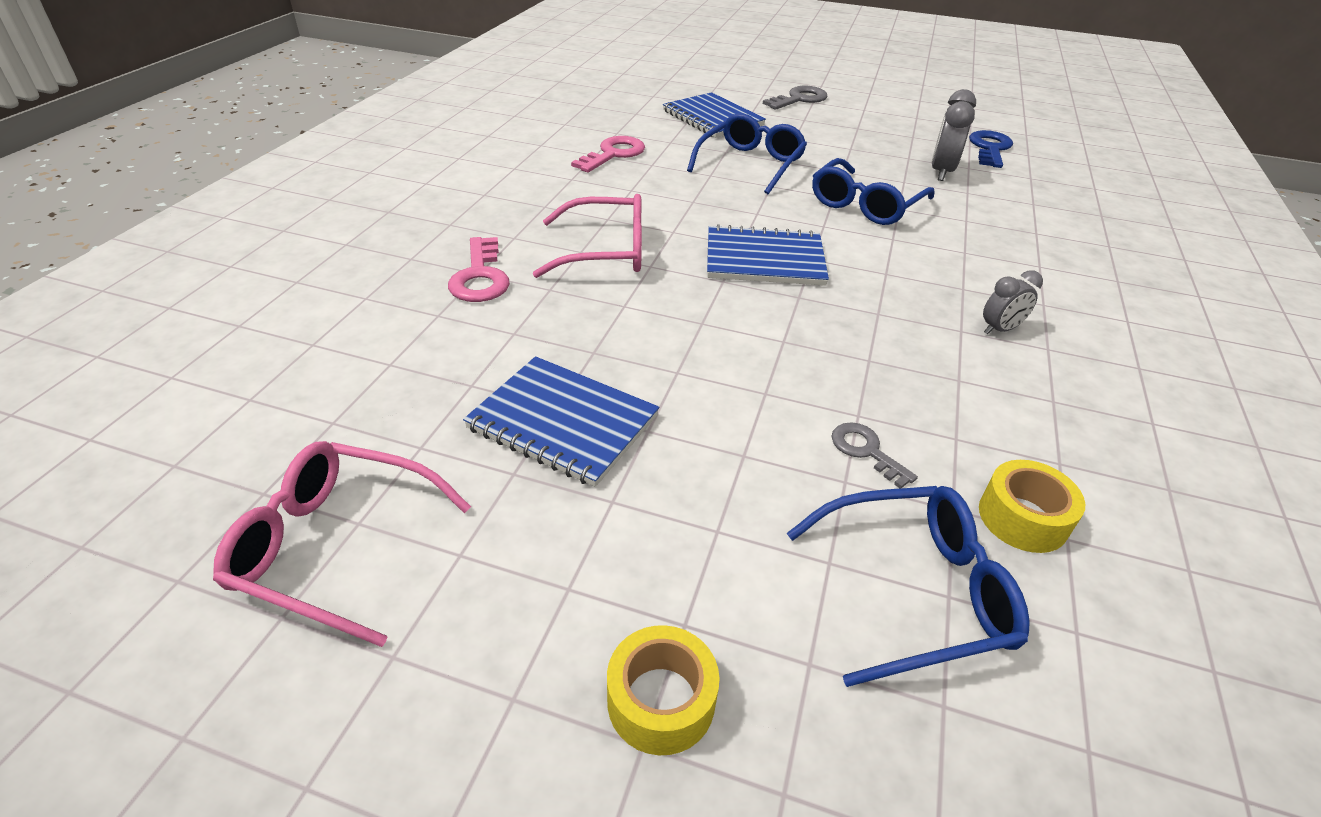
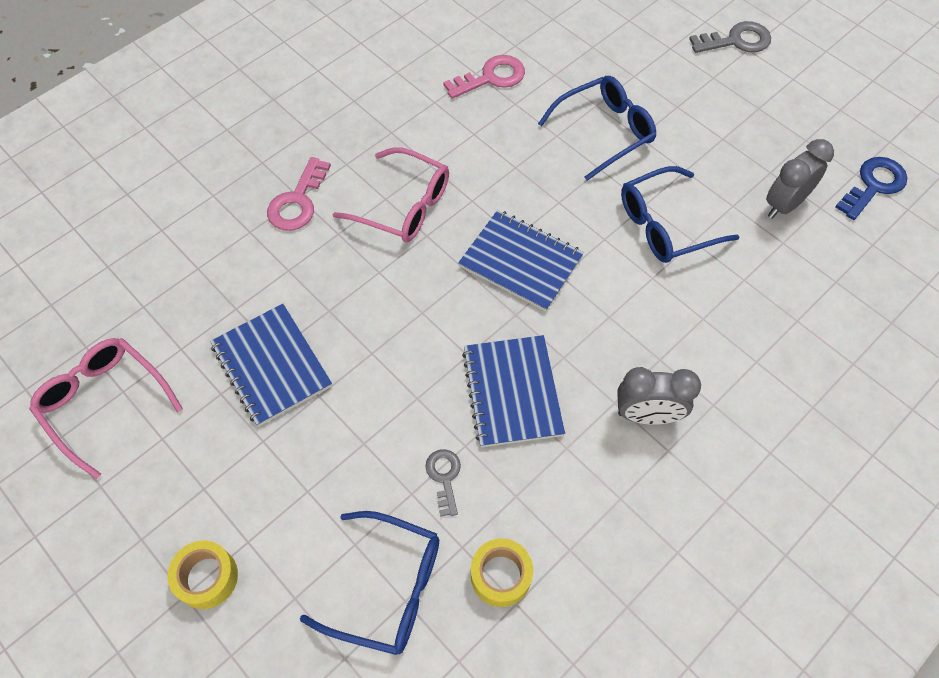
camera: 30 degrees right, 20 degrees up
blue notebook [663,92,766,138] -> blue notebook moved to [462,335,565,447]
grey clock [983,270,1043,335] -> grey clock [617,367,701,425], size x1.61

